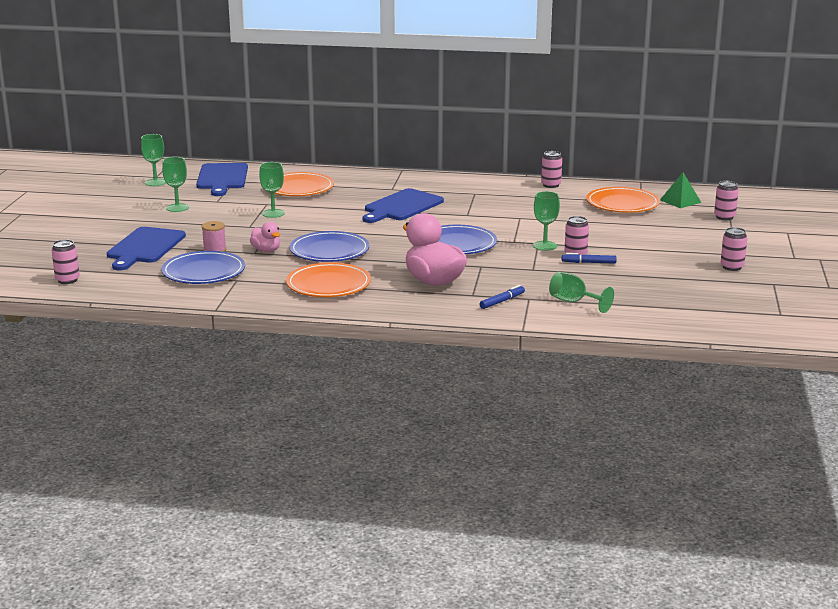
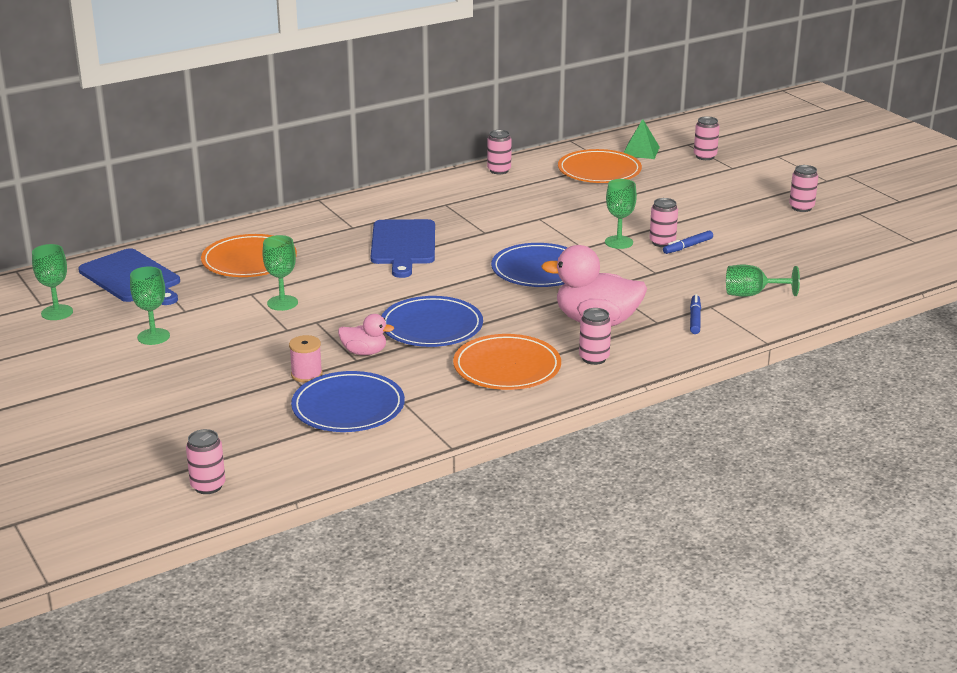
camera: 40 degrees left, 5 degrees up
blue cutting board [107,227,186,270] -> none
none -> pink can [579,308,611,365]

